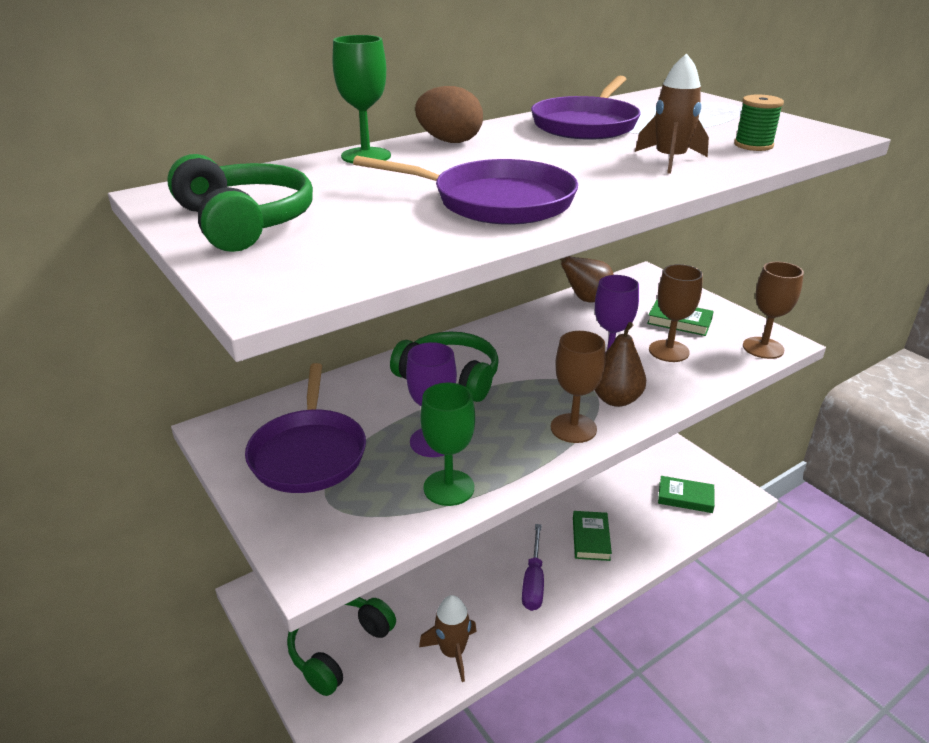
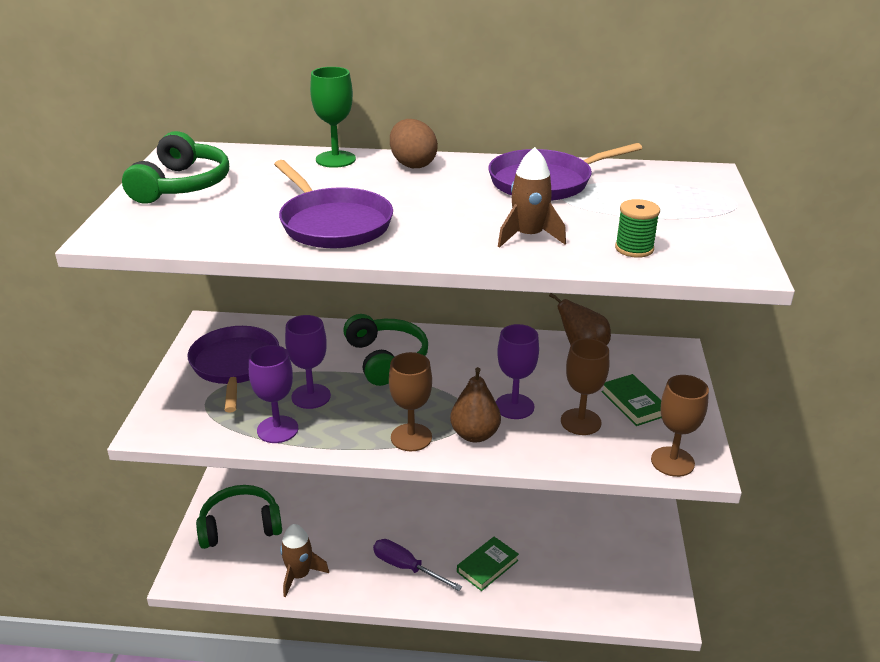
camera: 40 degrees right, 0 degrees up
purple pan [245,363,366,493] -> purple pan turned 135 degrees clockwise [188,326,279,413]
green goblet [420,383,475,506] -> purple goblet [249,345,298,443]
purple screwdriver [522,524,544,611] -> purple screwdriver turned 75 degrees clockwise [373,539,462,591]
green book [658,476,715,513] -> none

